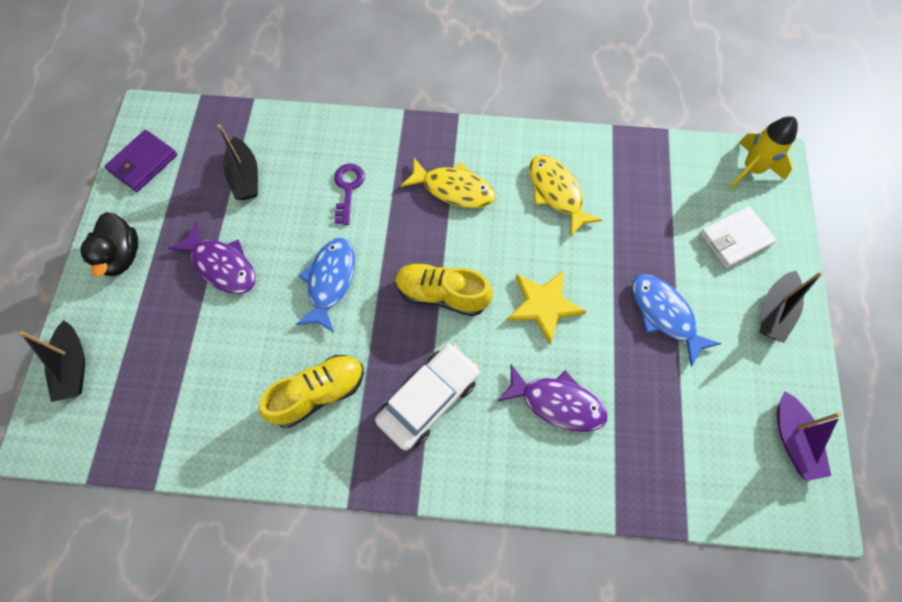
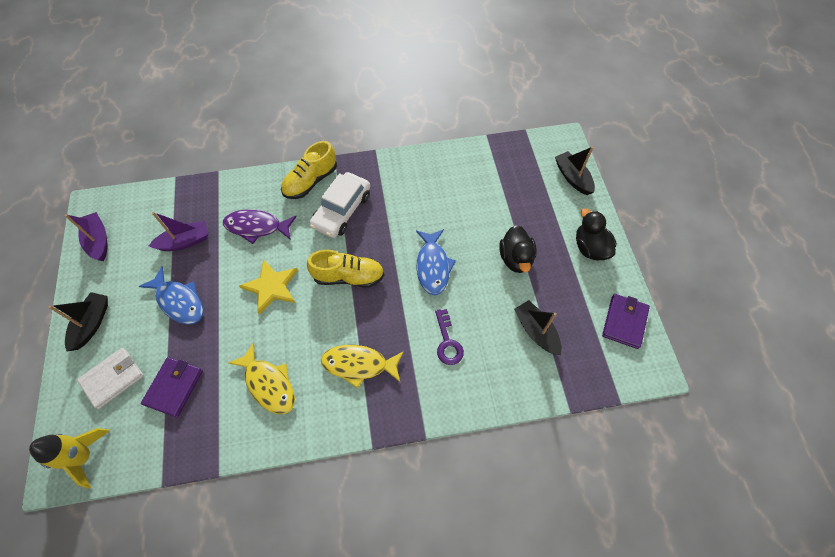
camera: 165 degrees right, 5 degrees down
purple fish [168,222,255,294] -> black duck [499,225,537,273]
yellow shoe [259,355,364,428] -> yellow shoe moved to [281,141,337,199]
none -> purple wallet [141,357,203,417]
none -> purple boat [149,212,209,251]

